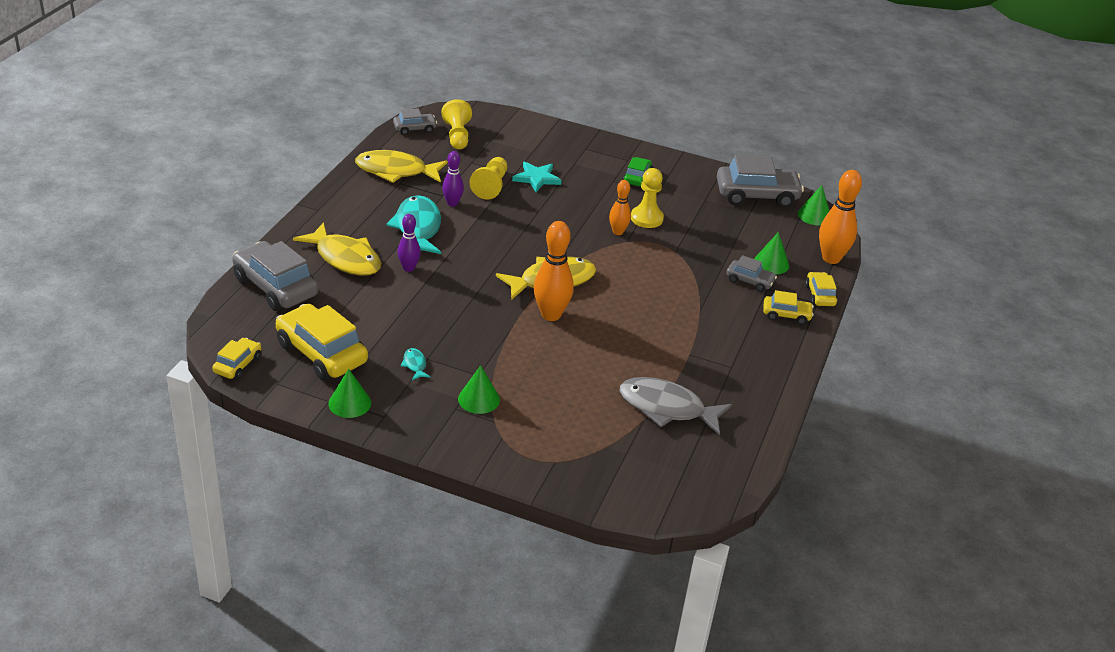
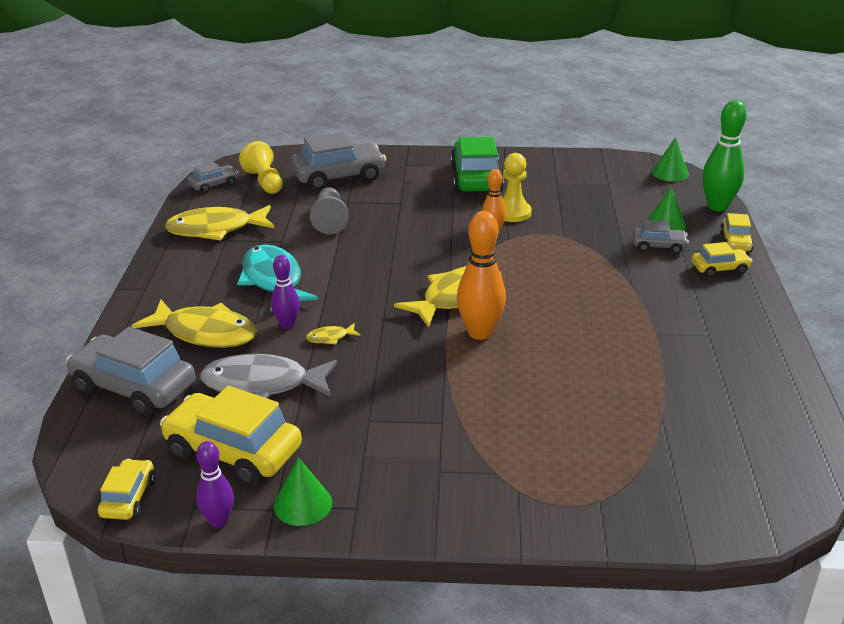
camera: 15 degrees left, 5 degrees down
turquoise fish [401,348,431,380] -> none
purple bowling pin [442,151,464,207] -> purple bowling pin moved to [196,441,234,528]
green cone [458,365,500,414] -> none
yellow pawn [470,157,507,199] -> grey pawn [310,187,348,234]
turquoise star [512,162,562,192] -> none
grey fish [619,377,732,436] -> grey fish moved to [200,354,337,399]
green car [623,157,653,186] -> green car [451,137,504,193], size x1.91
grey car [717,155,804,208] -> grey car moved to [291,132,386,190]
yellow car [805,272,838,306] -> yellow car turned 150 degrees counterclockwise [720,213,754,252]
orange bowling pin [819,170,862,264] -> green bowling pin [702,100,747,211]
none -> yellow fish [306,323,360,345]

